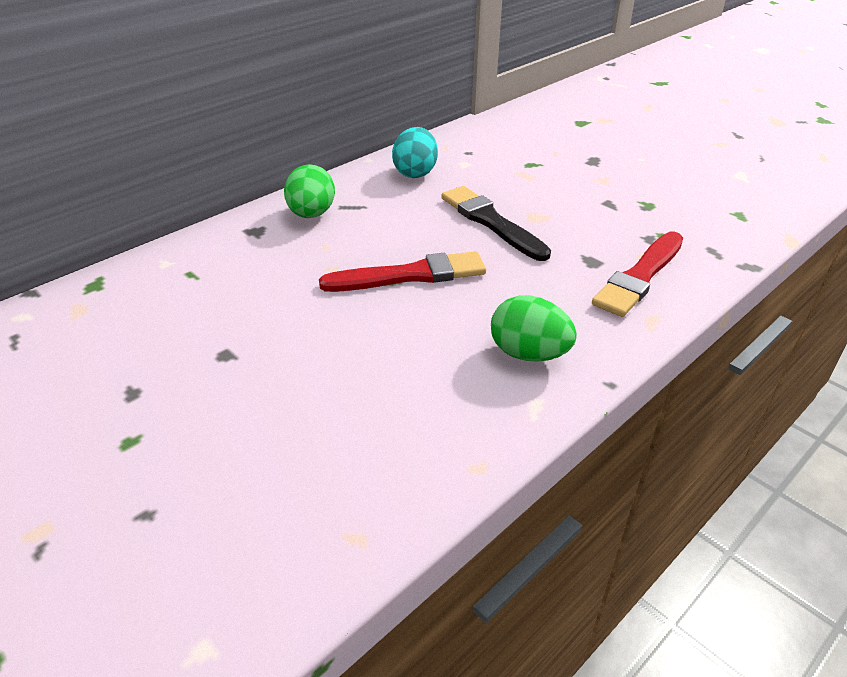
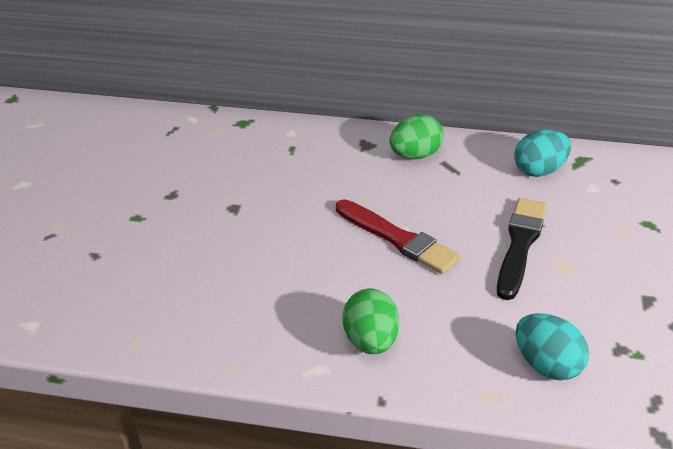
camera: 55 degrees right, 0 degrees up
red brush [592,232,683,317] -> turquoise egg [516,313,589,380]

